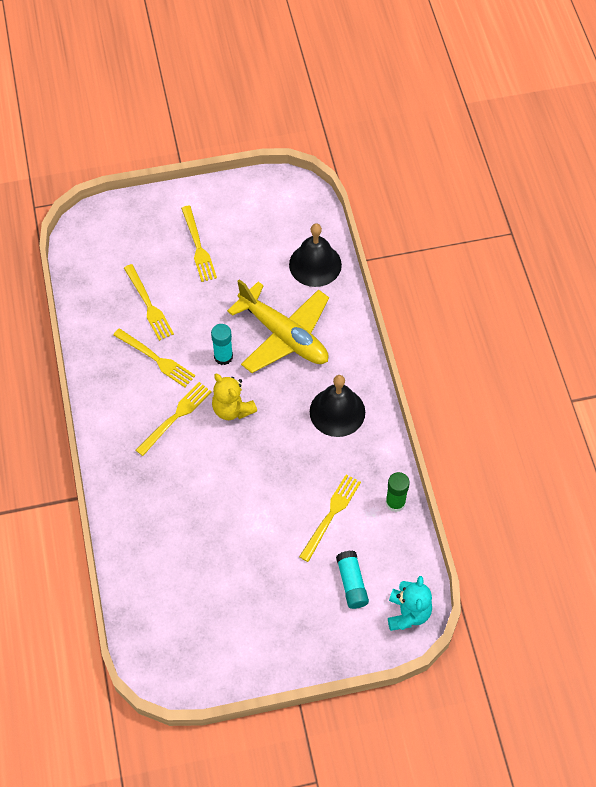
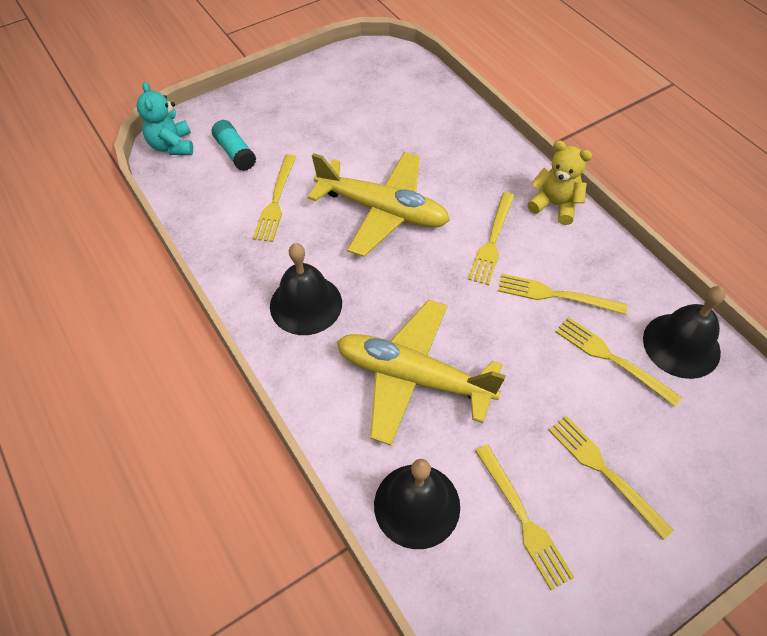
camera: 160 degrees right, 5 degrees down
turquoise glue stick [211,324,233,365] -> none
yellow teddy bear [212,374,257,420] -> yellow teddy bear moved to [527,140,592,225]
green glue stick [385,472,410,512] -> none
none -> yellow plane [308,152,450,257]
none -> yellow fork [475,445,574,590]
none -> black bell [643,286,726,379]

